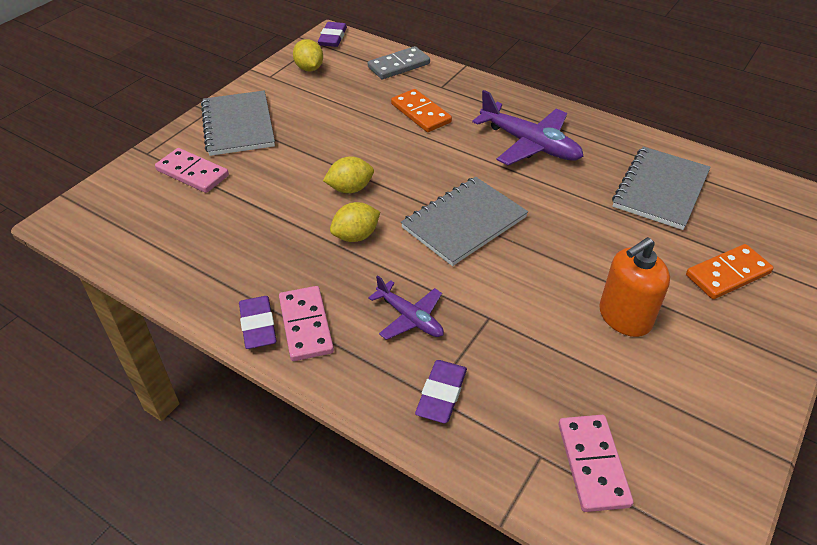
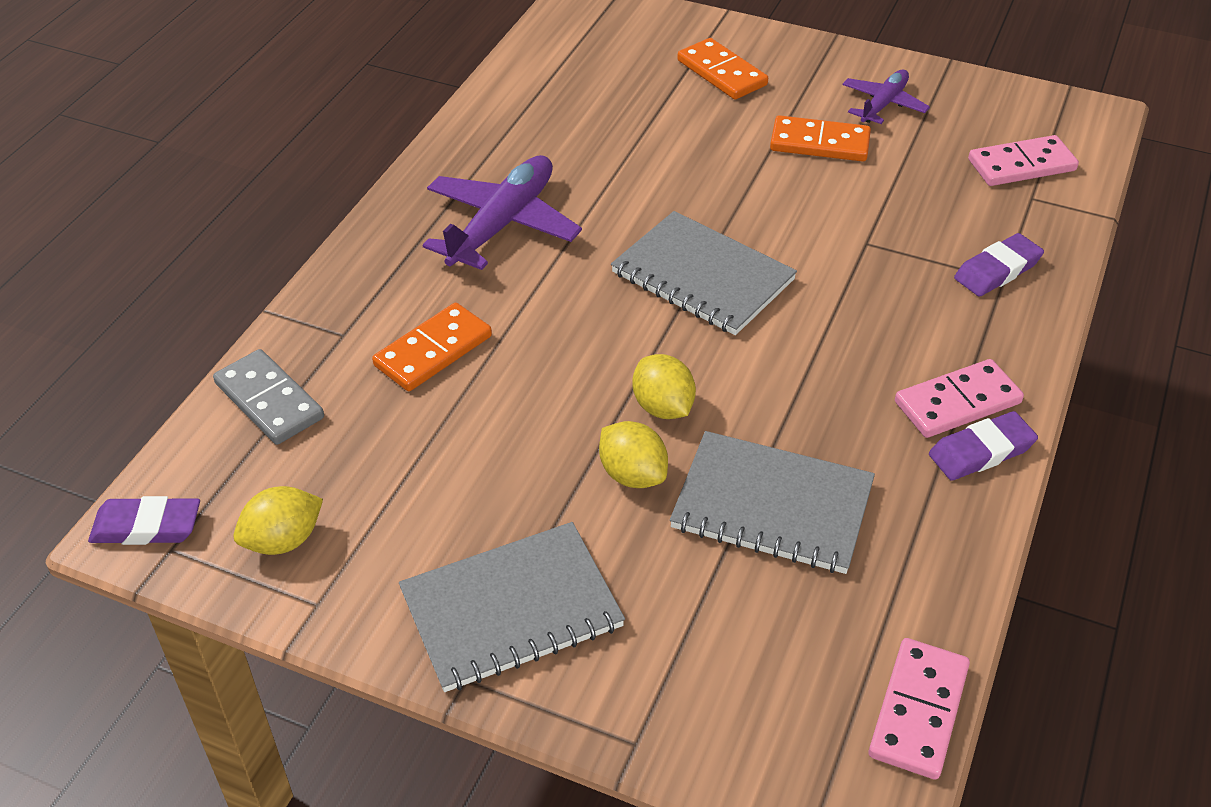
camera: 100 degrees left, 0 degrees up
pink domino [155,148,229,193] -> pink domino moved to [869,638,970,780]
yellow lemon [330,202,380,242] -> yellow lemon moved to [599,421,668,488]
purple plane [368,275,444,340] -> purple plane moved to [843,70,930,124]
purple eraser [415,360,467,423] -> purple eraser turned 45 degrees counterclockwise [954,233,1044,297]
orange soap dispenser [599,237,670,337] -> orange domino [770,115,871,162]
grey notebook [612,147,711,230] -> grey notebook moved to [670,431,875,574]

